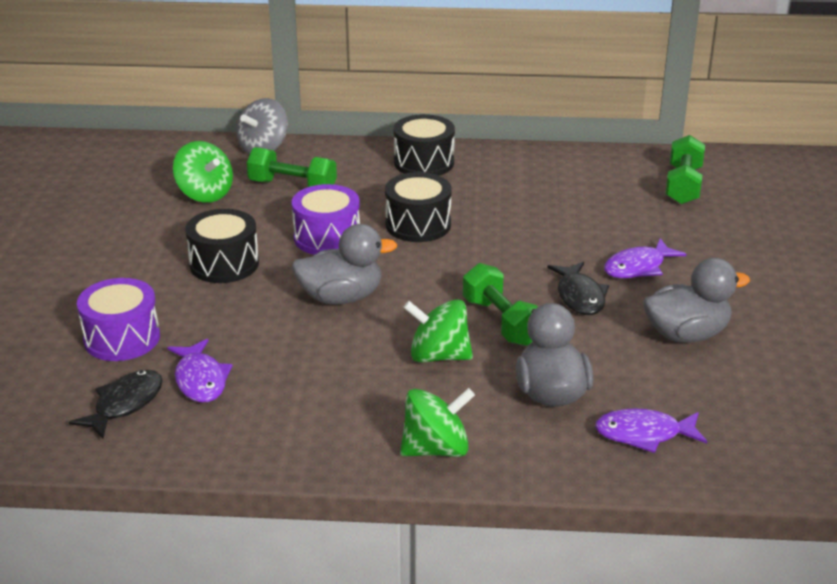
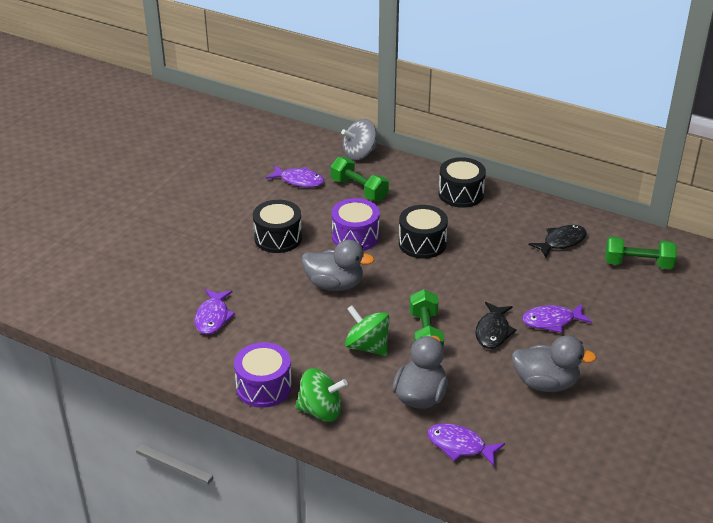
camera: 25 degrees right, 5 degrees up
black fish [69,370,163,438] -> black fish moved to [529,225,587,258]
purple drum [77,278,160,361] -> purple drum moved to [234,342,292,408]
green spinning top [173,141,233,203] -> purple fish [265,165,324,187]
green dumbbell [665,135,705,204] -> green dumbbell turned 60 degrees clockwise [605,236,677,269]

